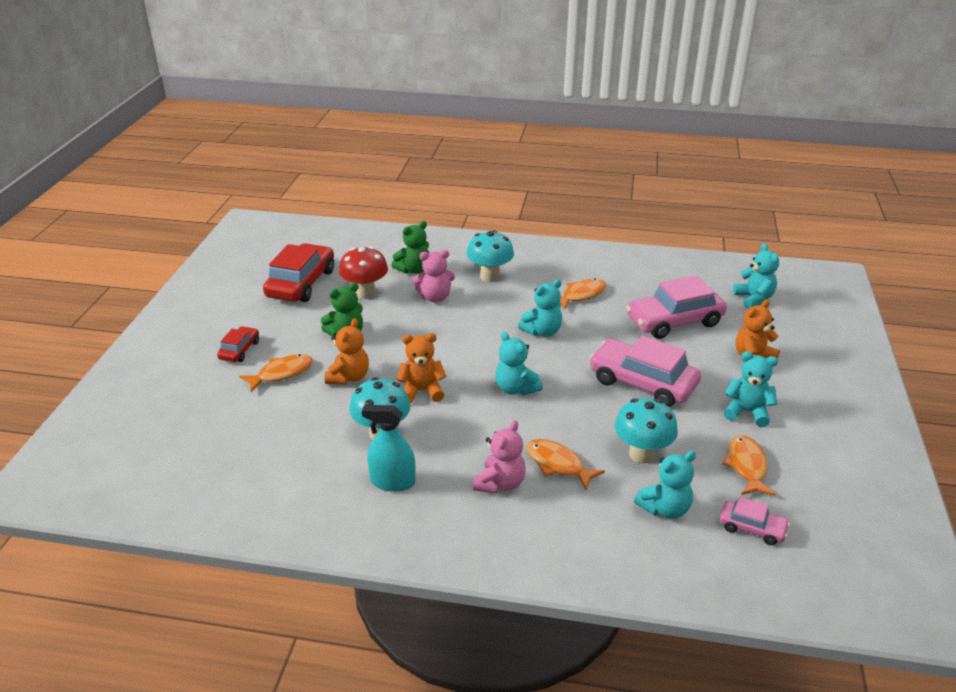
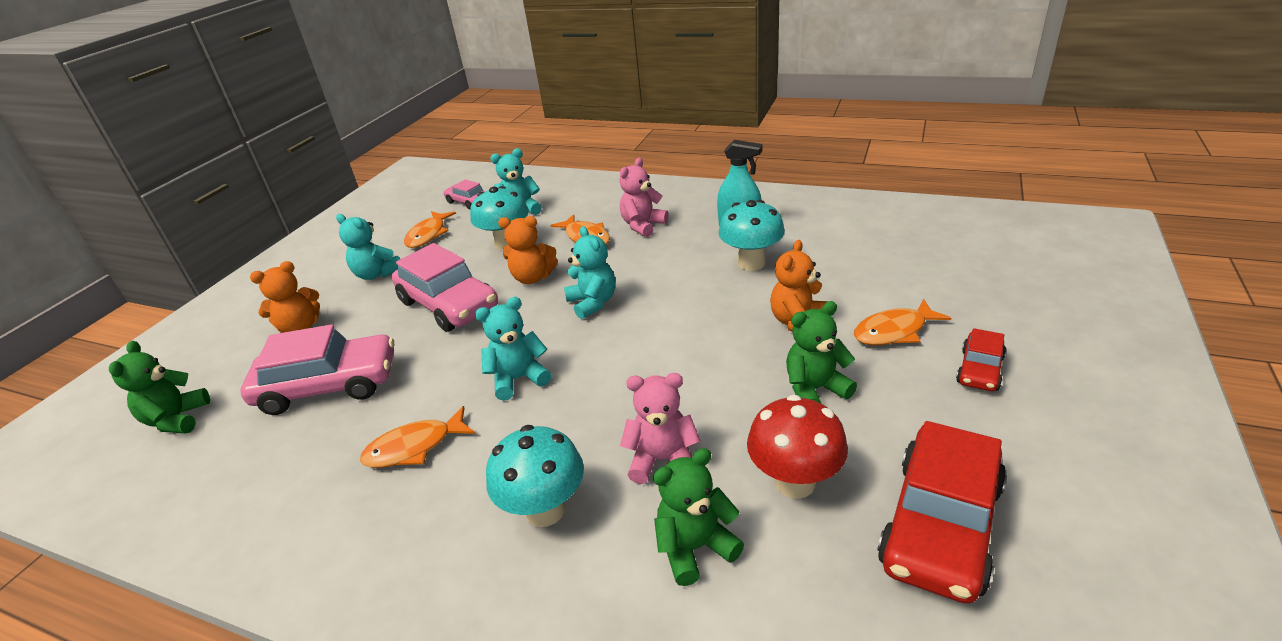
camera: 165 degrees left, 0 degrees up
orange teddy bear [396,333,446,403] -> orange teddy bear moved to [498,216,558,284]
turquoise teddy bear [733,243,779,309] -> green teddy bear [109,341,210,433]

